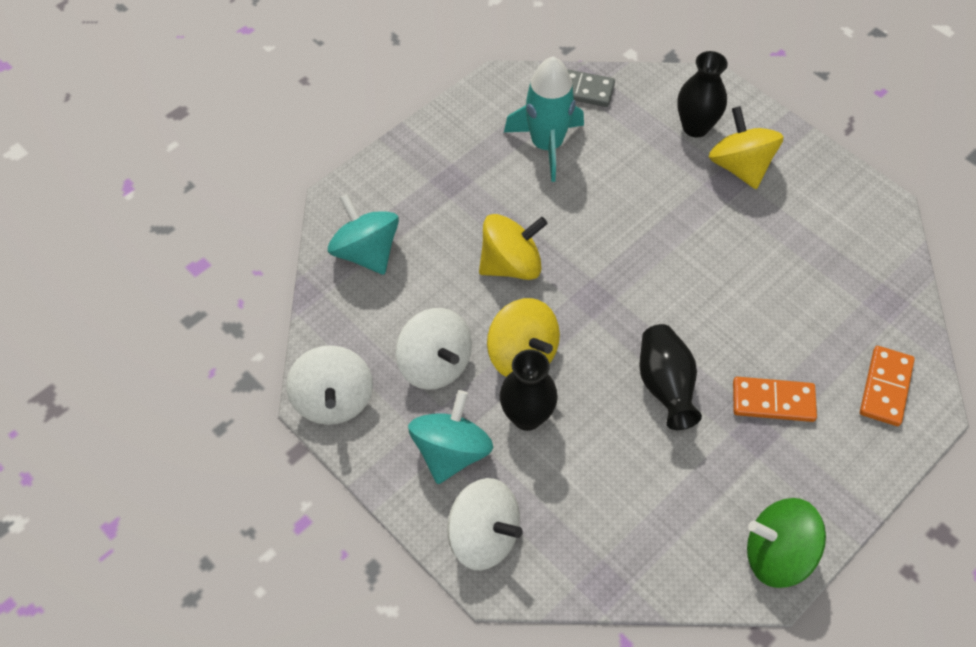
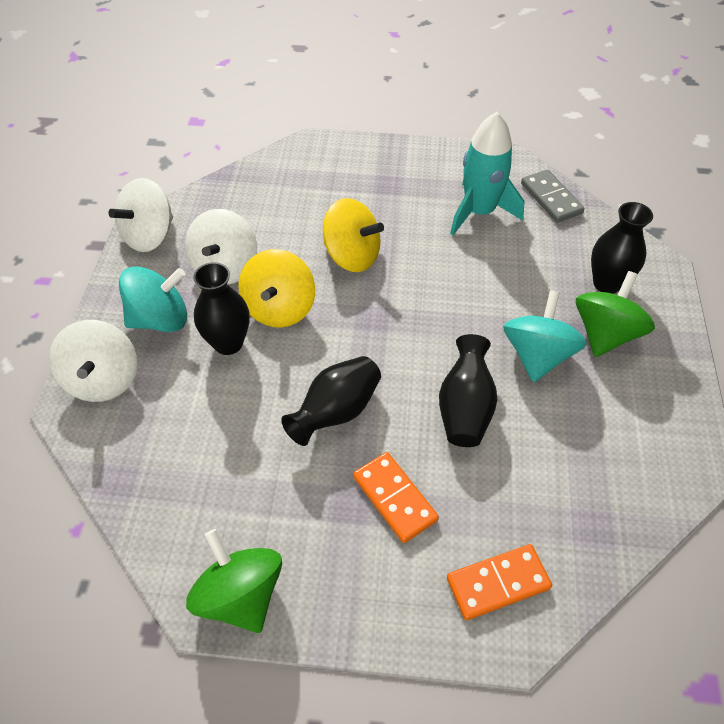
camera: 50 degrees right, 5 degrees down
turquoise spinning top [328,194,399,275] -> turquoise spinning top moved to [503,290,587,382]
yellow spinning top [709,106,784,189] -> green spinning top [576,271,655,357]
none -> black vase [439,334,497,447]

